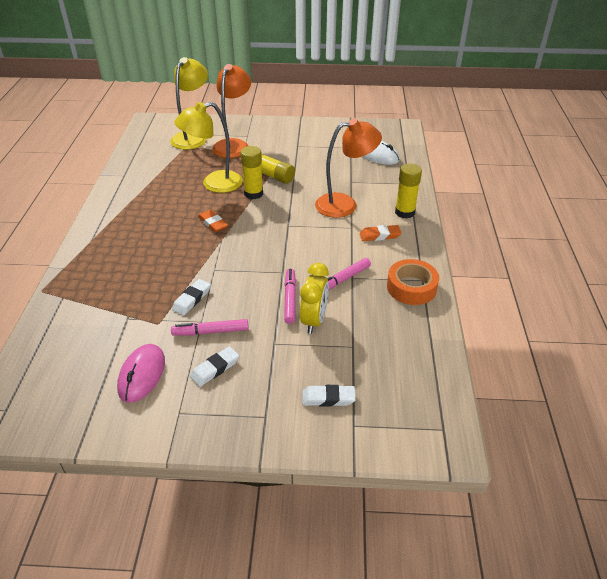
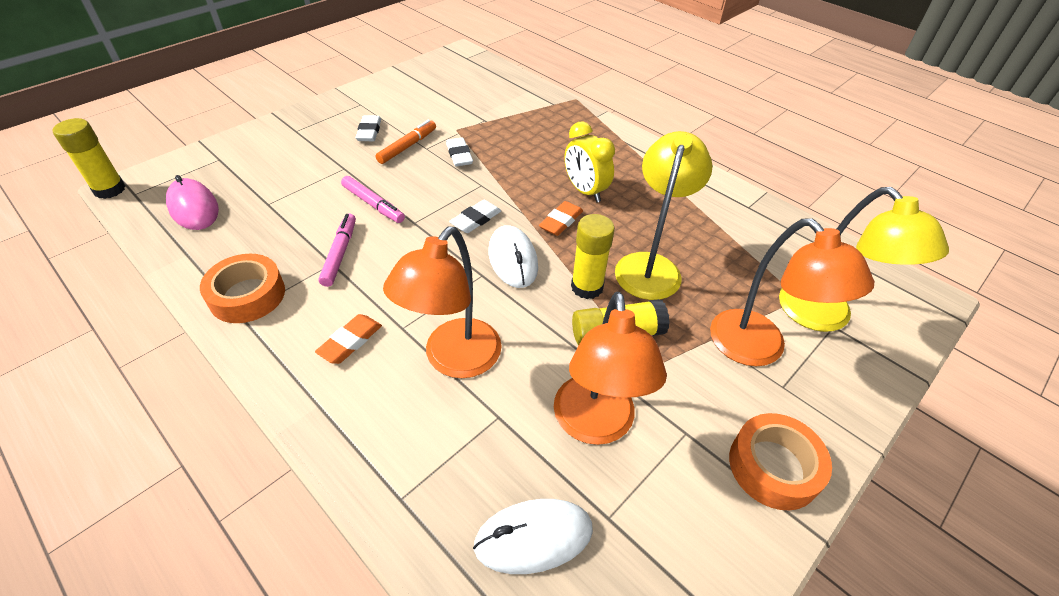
camera: 130 degrees right, 5 degrees up
pink mouse [117,344,165,403] -> pink mouse moved to [166,175,219,230]
pink marker [171,319,249,336] -> orange marker [375,120,436,164]
orange eraser [198,210,228,232] -> orange eraser turned 60 degrees counterclockwise [539,201,583,236]
yellow clock [300,263,329,334] -> yellow clock moved to [564,121,615,202]
white eraser [302,385,356,407] -> white eraser moved to [449,200,501,233]
yellow glue stick [395,163,422,219] -> yellow glue stick moved to [53,118,126,199]
none -> white mouse [489,225,538,288]
none -> orange lamp [554,292,667,445]
none -> orange tape [729,413,832,510]

